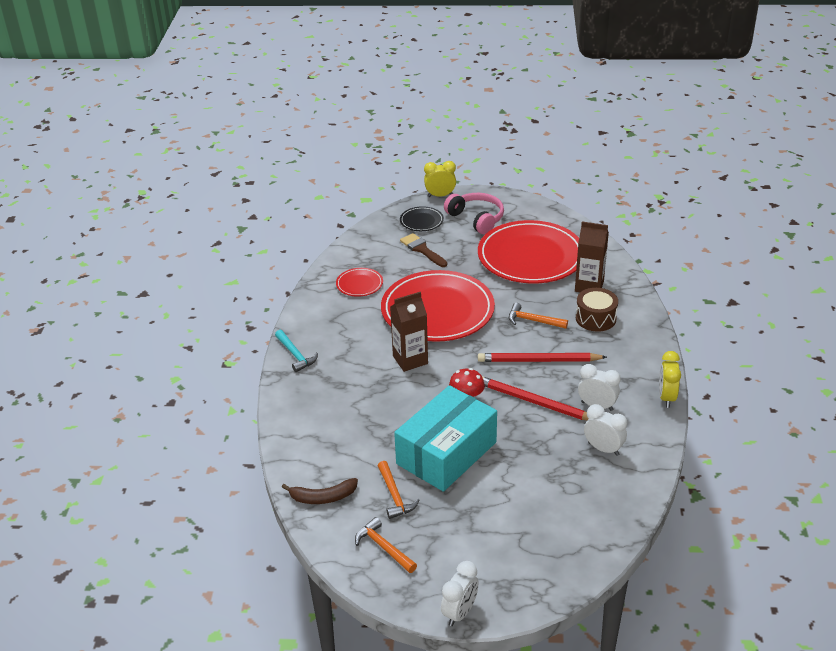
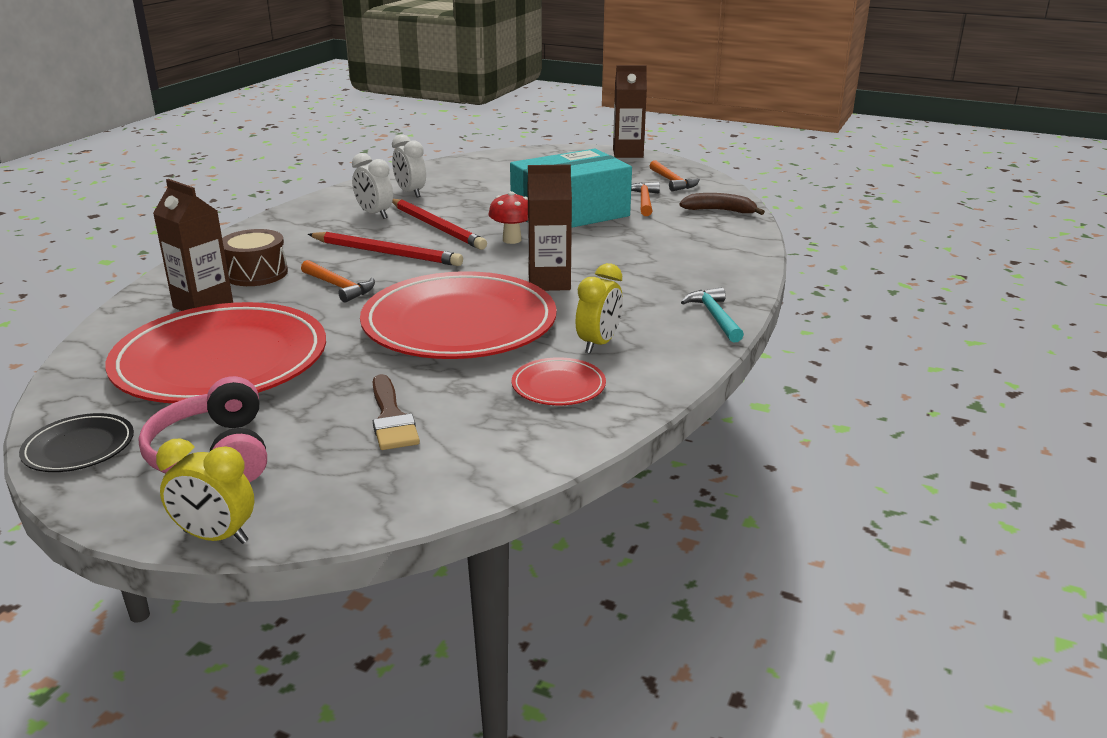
camera: 160 degrees left, 10 degrees down
black plate [400,206,444,231] -> black plate moved to [19,413,134,472]
white clock [441,561,479,626] -> brown carton [613,65,647,158]
yellow clock [659,351,681,408] -> yellow clock moved to [576,263,623,354]

